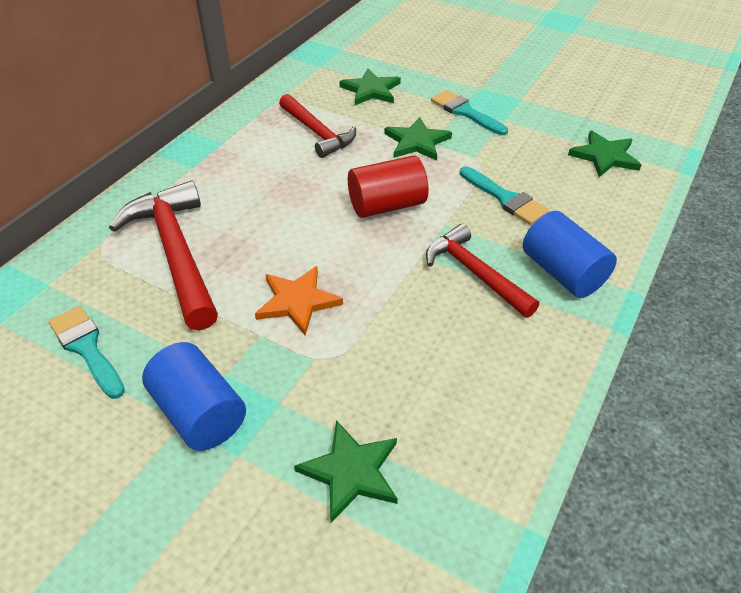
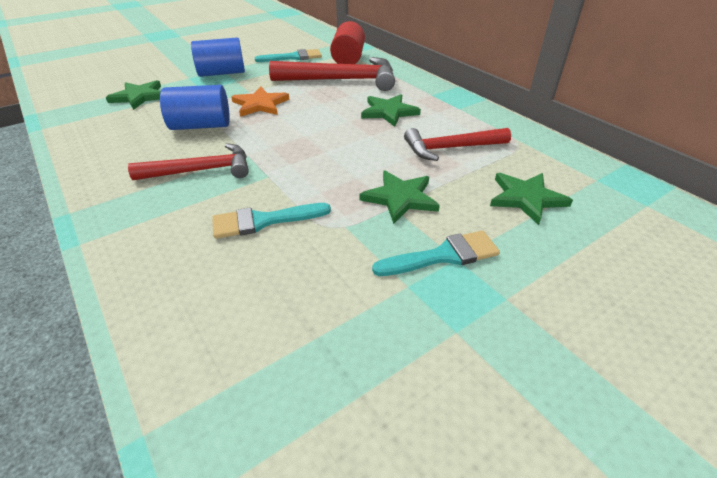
camera: 115 degrees right, 5 degrees down
red cylinder [348,155,428,218] -> red cylinder moved to [330,21,365,64]
blue cylinder [523,211,617,298] -> blue cylinder moved to [160,85,230,130]
green star [568,130,641,177] -> green star moved to [361,94,421,127]

